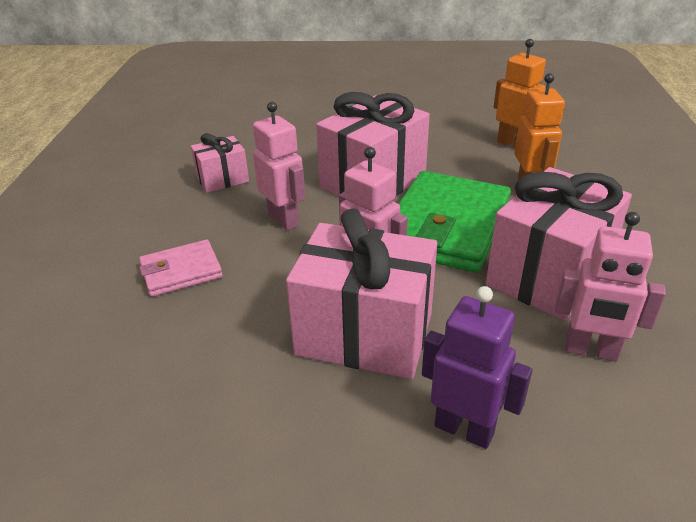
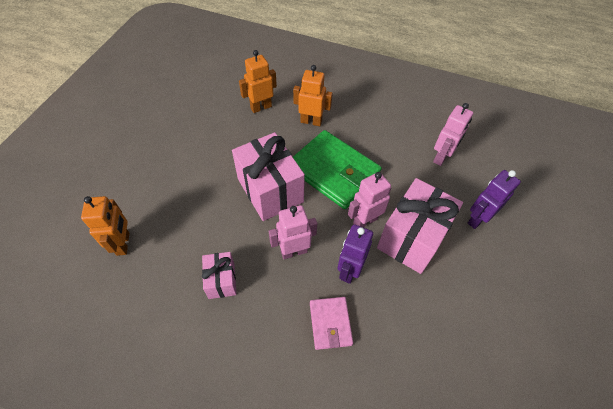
camera: 75 degrees left, 20 degrees up
pink gift [486,167,632,321] -> none
none -> orange robot [81,196,129,256]
none -> purple robot [337,224,373,284]

